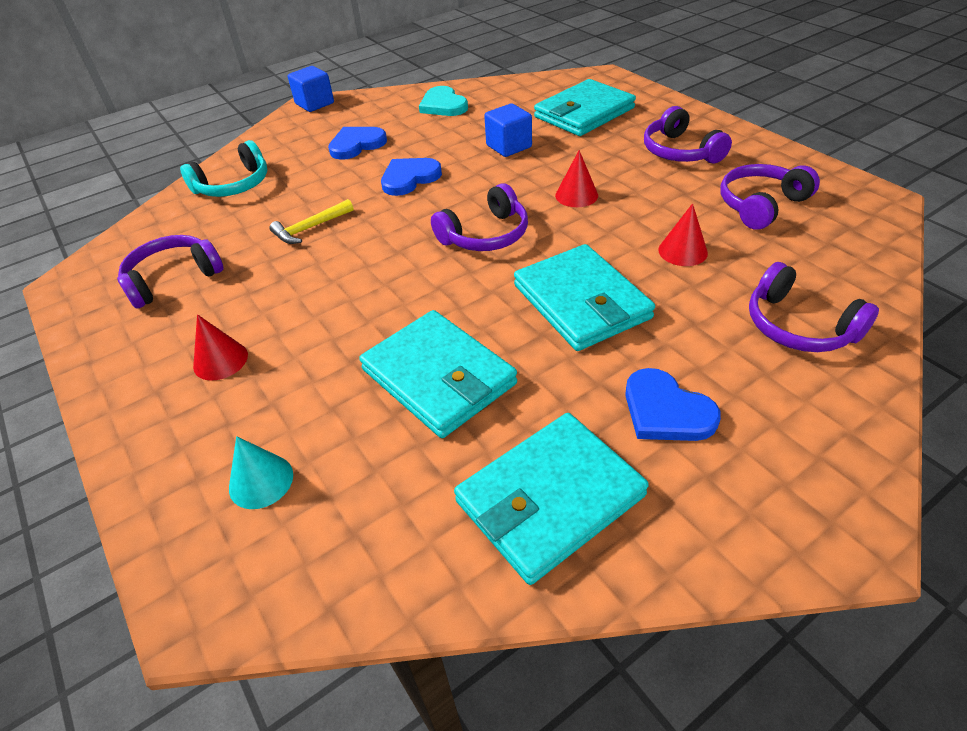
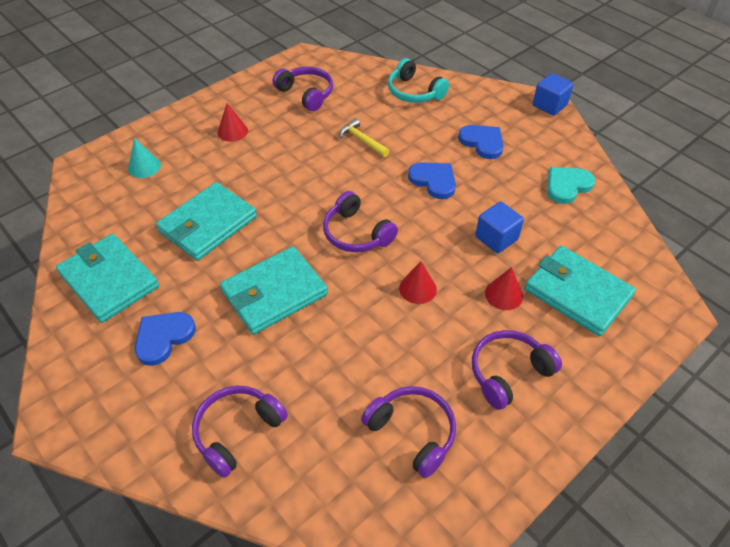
camera: 80 degrees right, 5 degrees up
red cone [658,203,708,266] -> red cone moved to [485,267,523,310]

